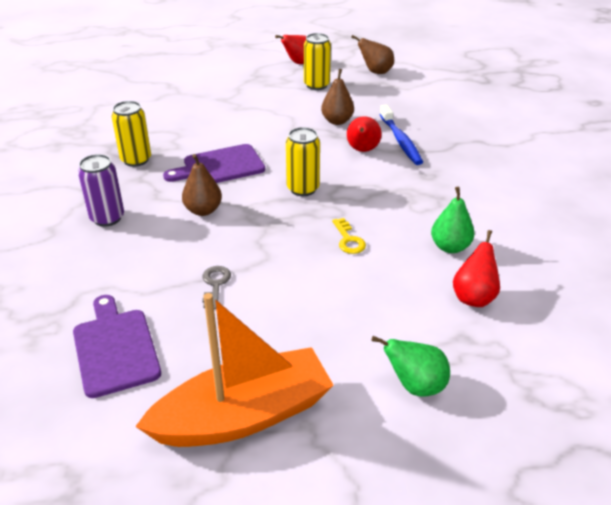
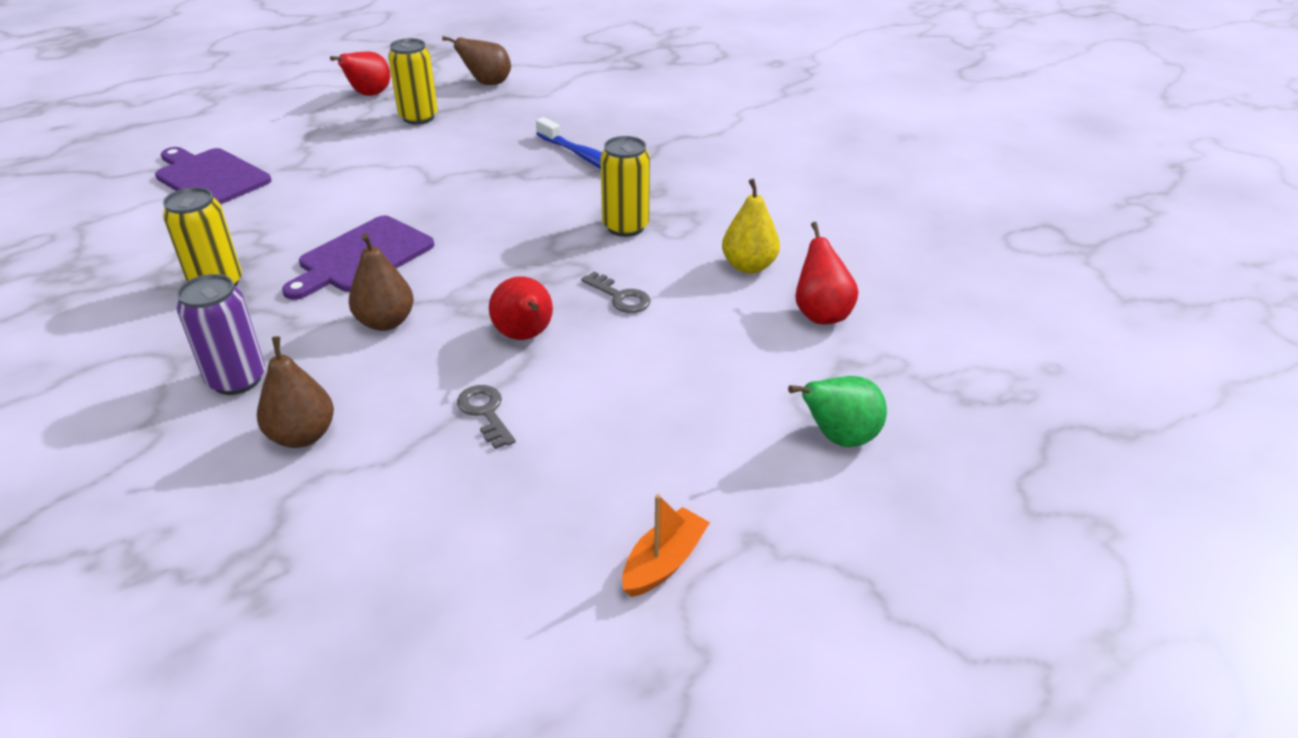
camera: 30 degrees left, 0 degrees up
purple cutting board [73,295,161,398] -> purple cutting board moved to [155,147,271,204]
orange boat [135,293,334,447] -> orange boat [622,494,710,597], size x0.42
yellow can [286,127,320,196] -> yellow can moved to [600,136,650,237]
brown pear [321,69,354,125] -> brown pear moved to [257,336,334,448]
yellow key [332,218,366,254] -> grey key [581,272,651,313]
red pear [347,116,382,152] -> red pear moved to [489,276,553,340]
green pear [431,187,474,253] -> yellow pear [722,179,780,274]

